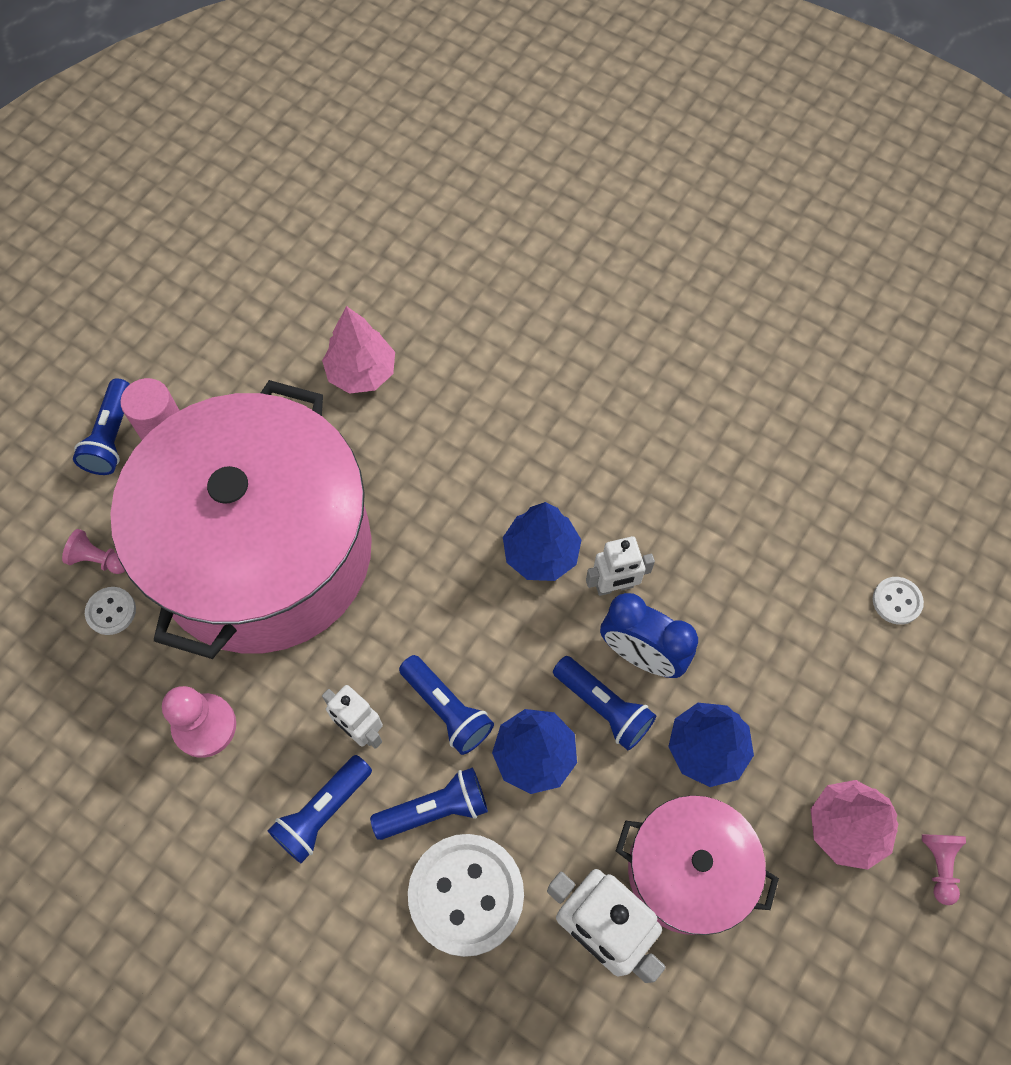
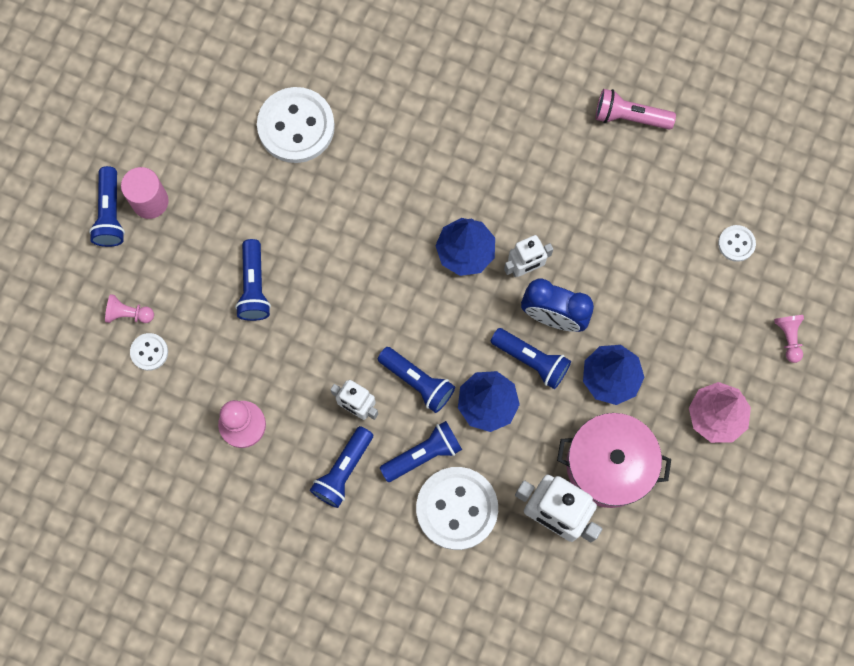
camera: 10 degrees left, 10 degrees up
pink pot [110,380,372,659] -> blue flashlight [235,239,271,321]
pink tree [322,306,395,394] -> white button [257,87,335,163]
pink pawn [922,835,966,905] -> pink pawn moved to [774,315,804,363]
none -> pink flashlight [596,89,676,130]

